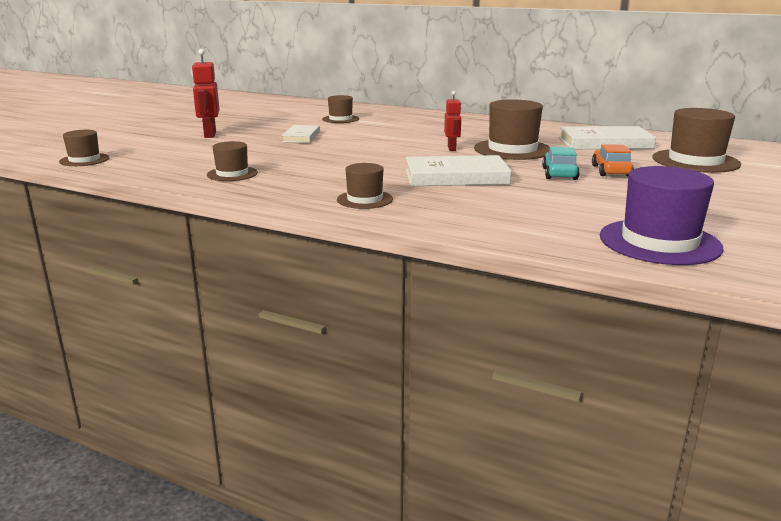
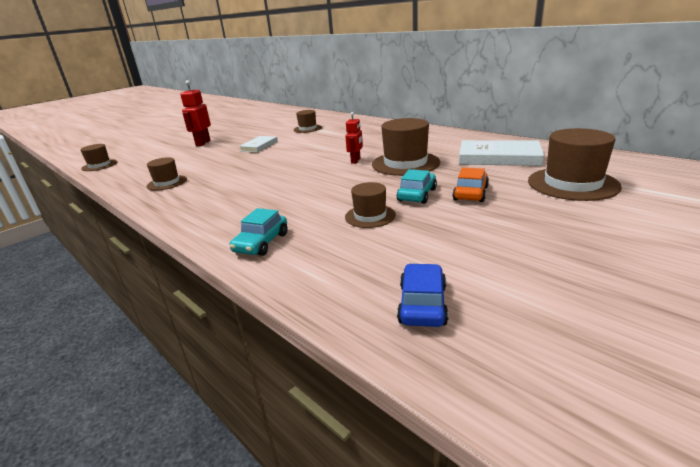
camera: 20 degrees right, 5 degrees up
brown hat [337,163,393,209] -> brown hat moved to [345,182,396,228]
white book [406,155,512,186] -> none
purple hat [600,166,724,265] -> blue car [397,263,448,327]
none -> turquoise car [230,208,288,256]

